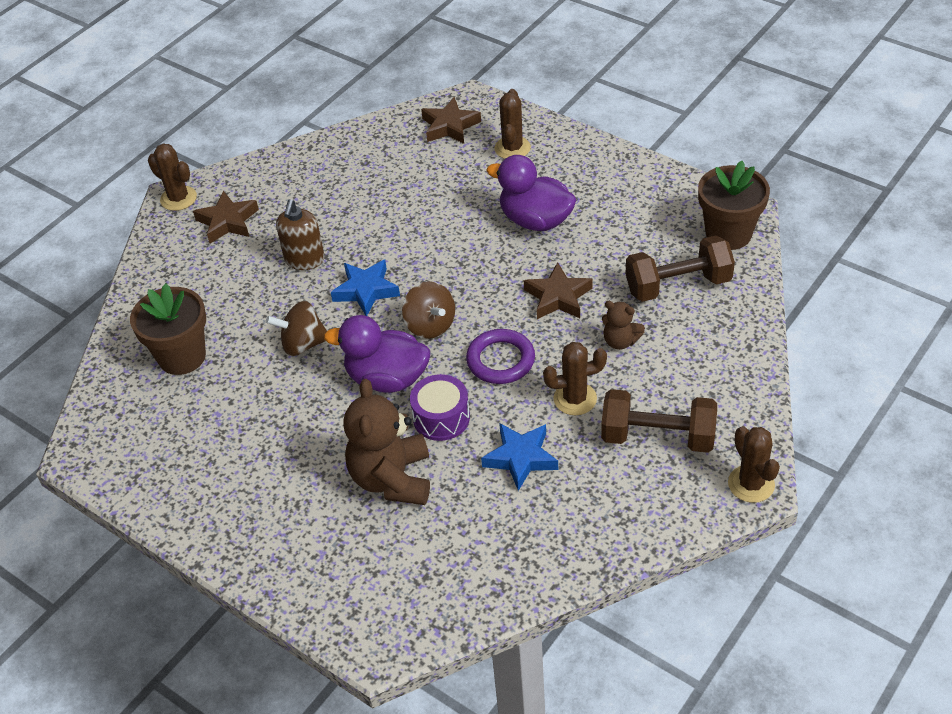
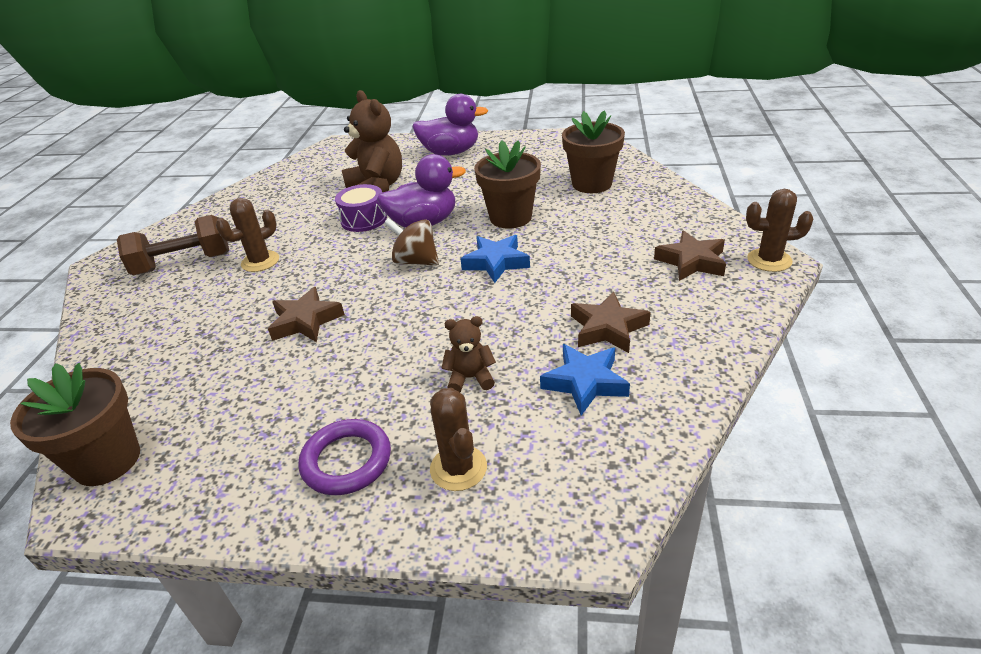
camera: 150 degrees right, 10 degrees down
brown spinning top [266,301,327,356] -> brown flower pot [474,140,541,228]
brown soap dispenser [276,199,325,270] -> none
brown star [421,97,481,144] -> brown star moved to [571,291,651,353]
purple ring [466,329,535,384] -> purple ring moved to [298,419,391,495]
blue star [481,423,558,491] -> blue star moved to [540,344,630,416]
purple duck [486,155,577,231] -> purple duck moved to [412,94,488,156]
brown teddy bear [602,301,645,350] -> brown teddy bear moved to [442,316,496,392]
brown dumbbell [626,235,735,302] -> none
brown cactus [728,426,780,503] -> none

